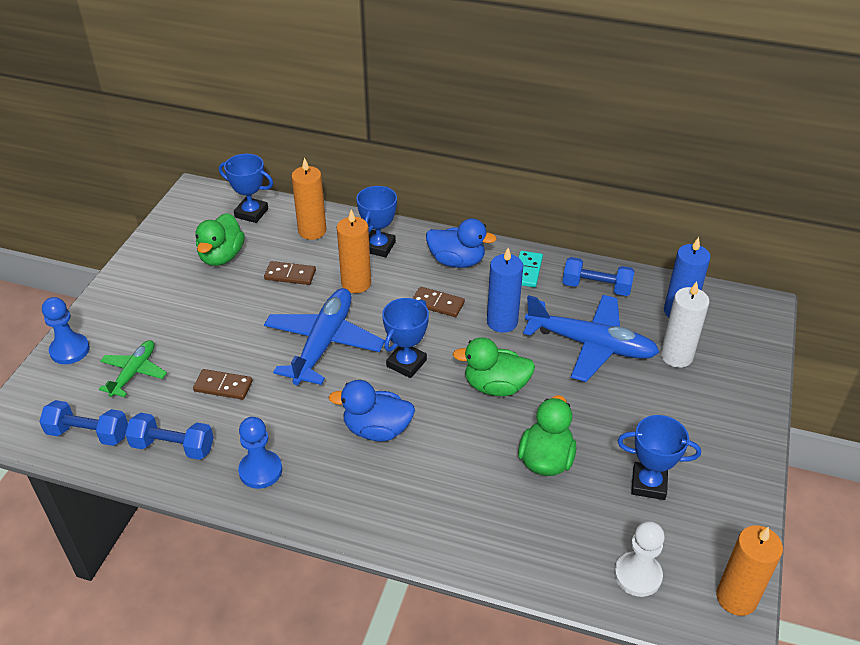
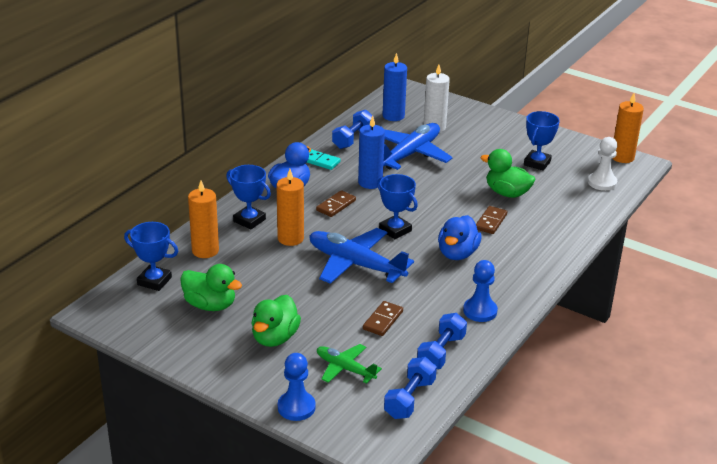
camera: 75 degrees left, 10 degrees down
blue trophy [219,154,273,223] -> blue trophy turned 75 degrees clockwise [124,222,178,291]
brown domino [264,261,316,285] -> brown domino moved to [476,206,507,234]
green duck [453,337,535,396] -> green duck moved to [251,295,301,347]

